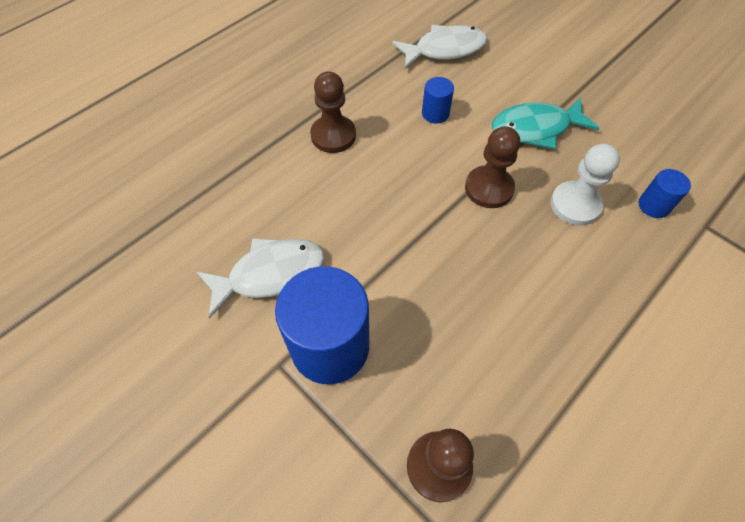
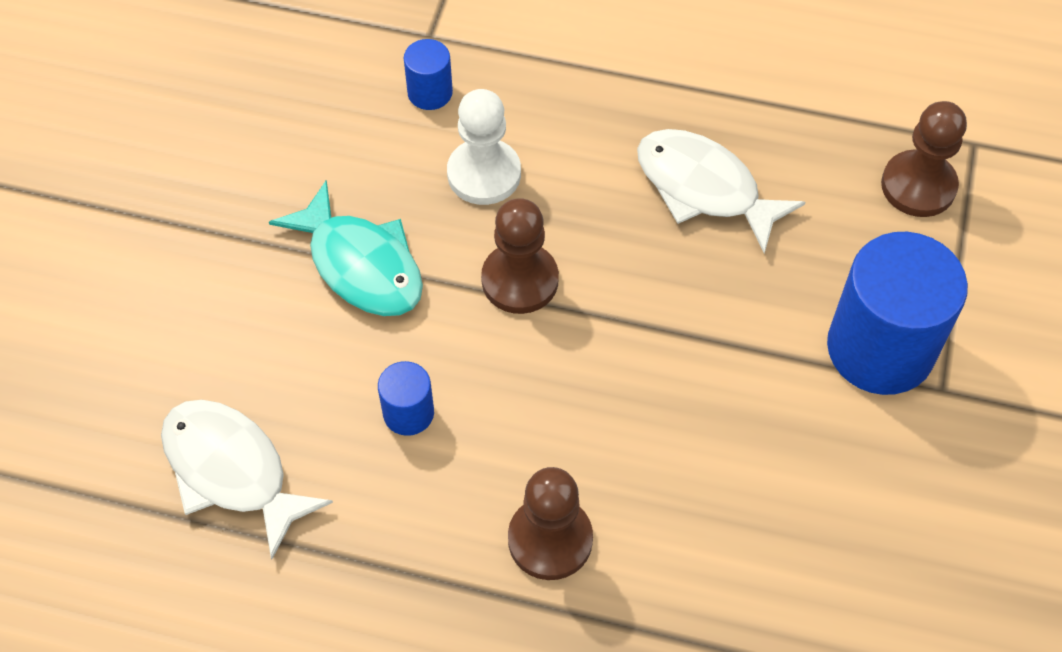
camera: 120 degrees left, 0 degrees up
white fish [197,238,324,318] -> white fish moved to [637,129,805,254]

